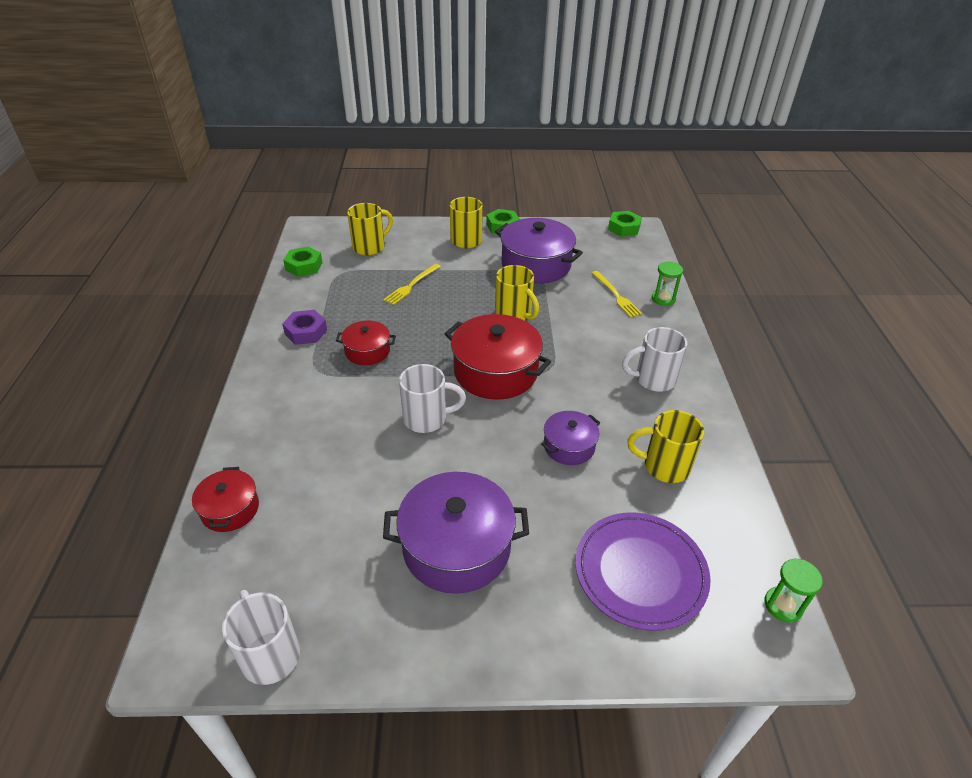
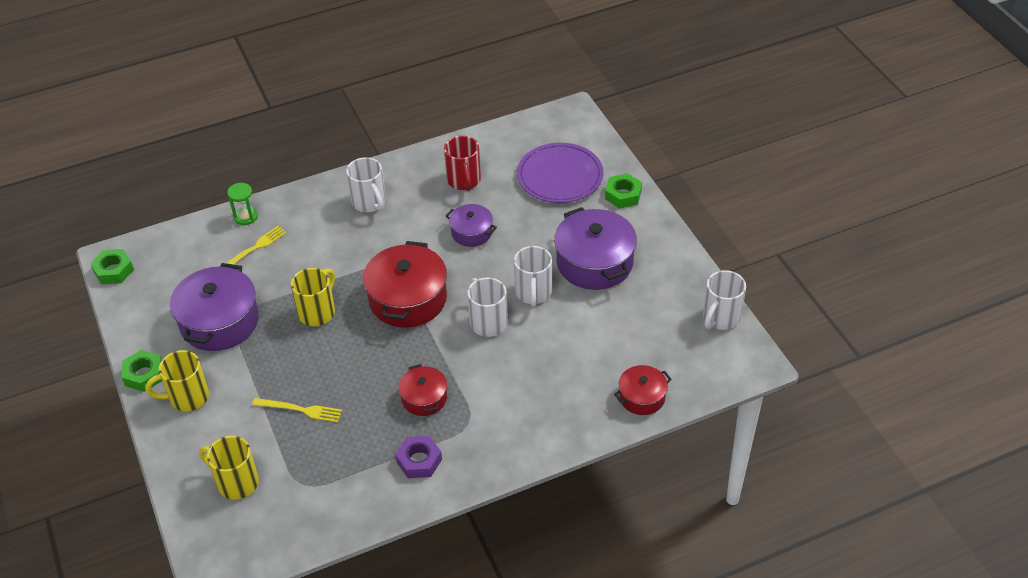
camera: 110 degrees left, 5 degrees up
green nut [283,246,322,277] -> green nut moved to [605,173,642,209]
yellow mug [627,410,704,483] -> red mug [444,136,481,191]
green hourglass [765,559,823,622] -> none
none -> white mug [514,246,552,307]

